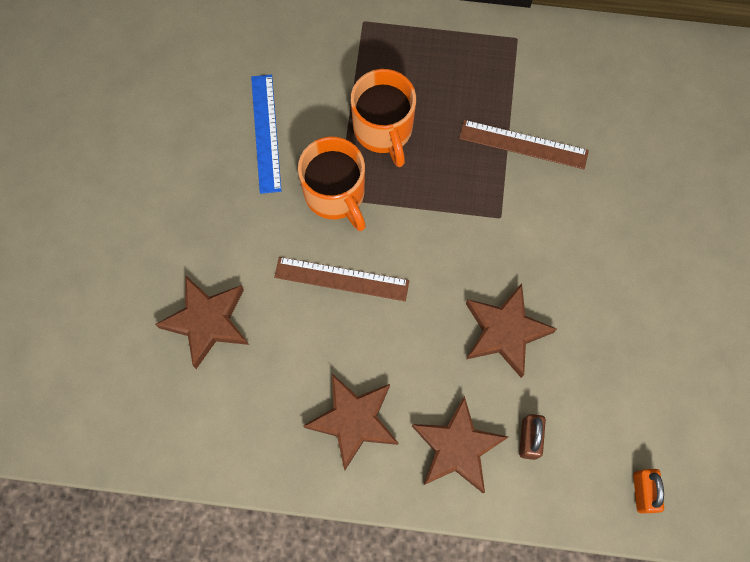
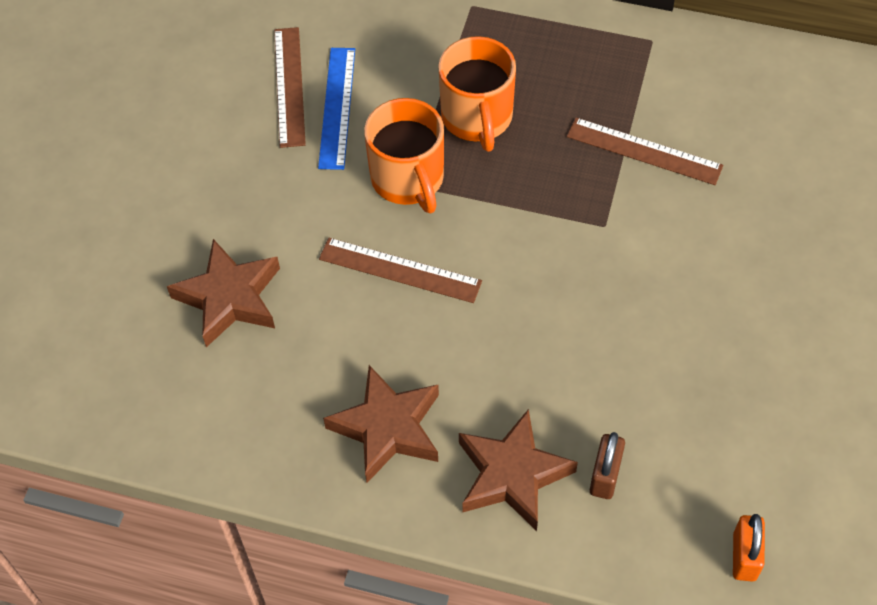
camera: 10 degrees right, 15 degrees down
brown star [466,283,557,378] -> none
none -> brown ruler [274,27,306,148]

